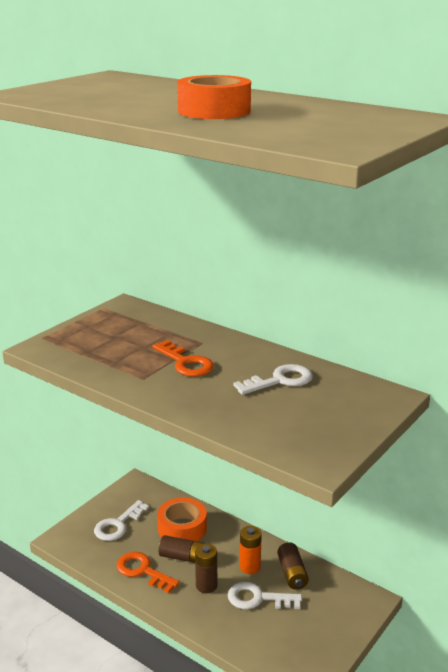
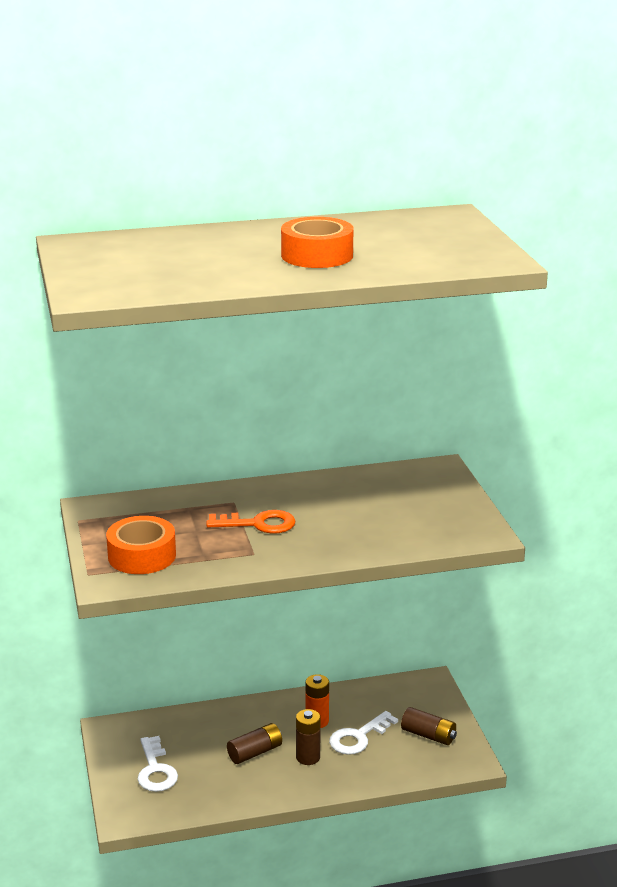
camera: 50 degrees left, 0 degrees up
orange key [116,552,180,593] -> none
orange tape [157,498,207,541] -> orange tape moved to [106,516,176,574]
white key [233,364,313,395] -> none
brown battery [277,542,309,590] -> brown battery moved to [401,707,457,745]

